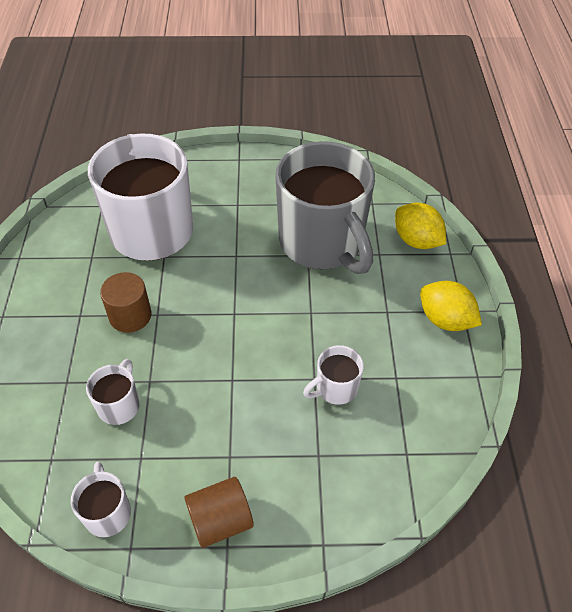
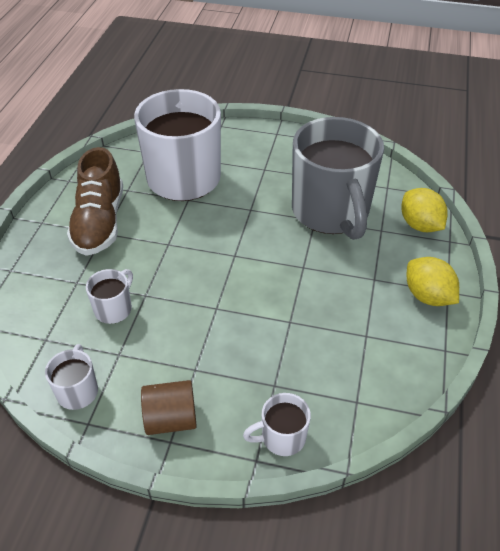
camera: 15 degrees right, 5 degrees down
brown cylinder [100,272,152,333] -> none
white mug [303,345,364,405] -> white mug moved to [243,393,311,456]
none -> brown shoe [67,147,123,256]

